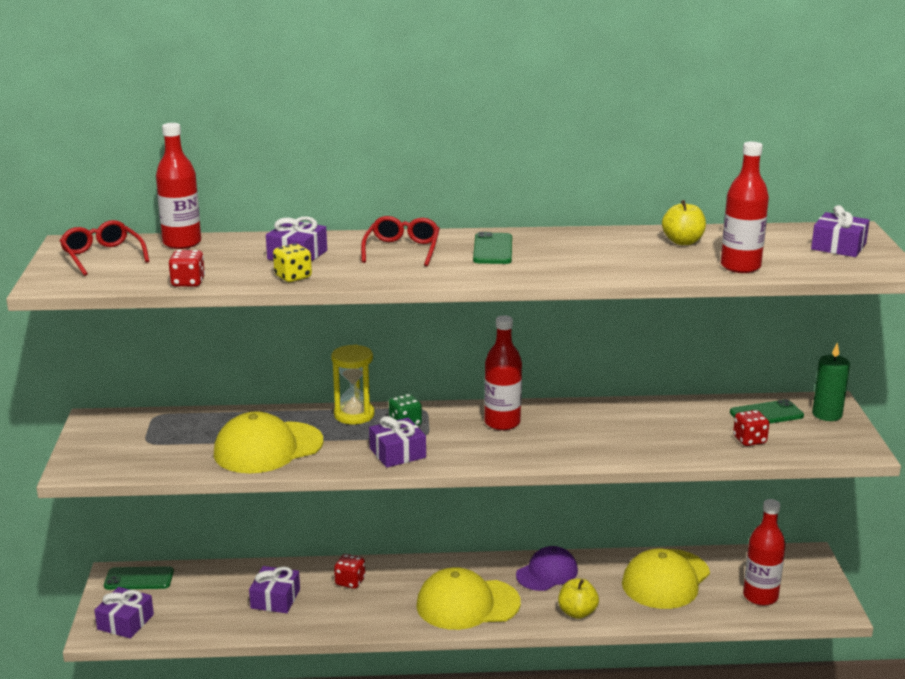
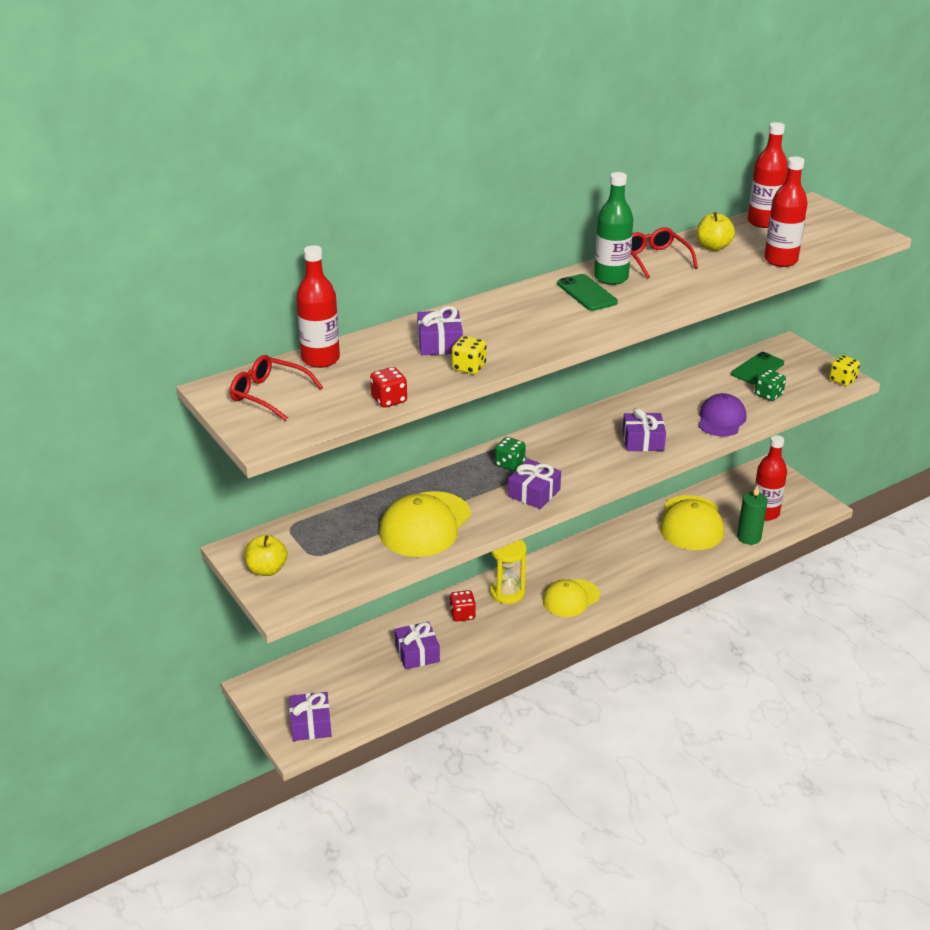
camera: 30 degrees left, 10 degrees up
green phone [104,566,174,590] -> none
yellow hourglass [331,344,375,424] -> yellow hourglass moved to [490,540,527,604]
red glasses [361,216,440,266] -> red glasses moved to [631,227,698,279]
yellow cap [416,567,521,630] -> yellow cap [543,579,600,617], size x0.66
red bottle [484,315,522,430] -> red bottle moved to [748,122,788,228]
purple cap [516,546,578,591] -> purple cap moved to [698,393,746,436]
yellow apple [558,579,599,619] -> yellow apple moved to [245,535,287,576]
red dice [733,410,769,446] -> green dice [755,370,786,401]
purple gift [811,205,870,257] -> purple gift moved to [622,408,666,451]
green candle [812,343,850,421] -> green candle moved to [737,485,768,545]
none -> green bottle [594,172,633,285]
none -> yellow dice [829,355,860,386]

